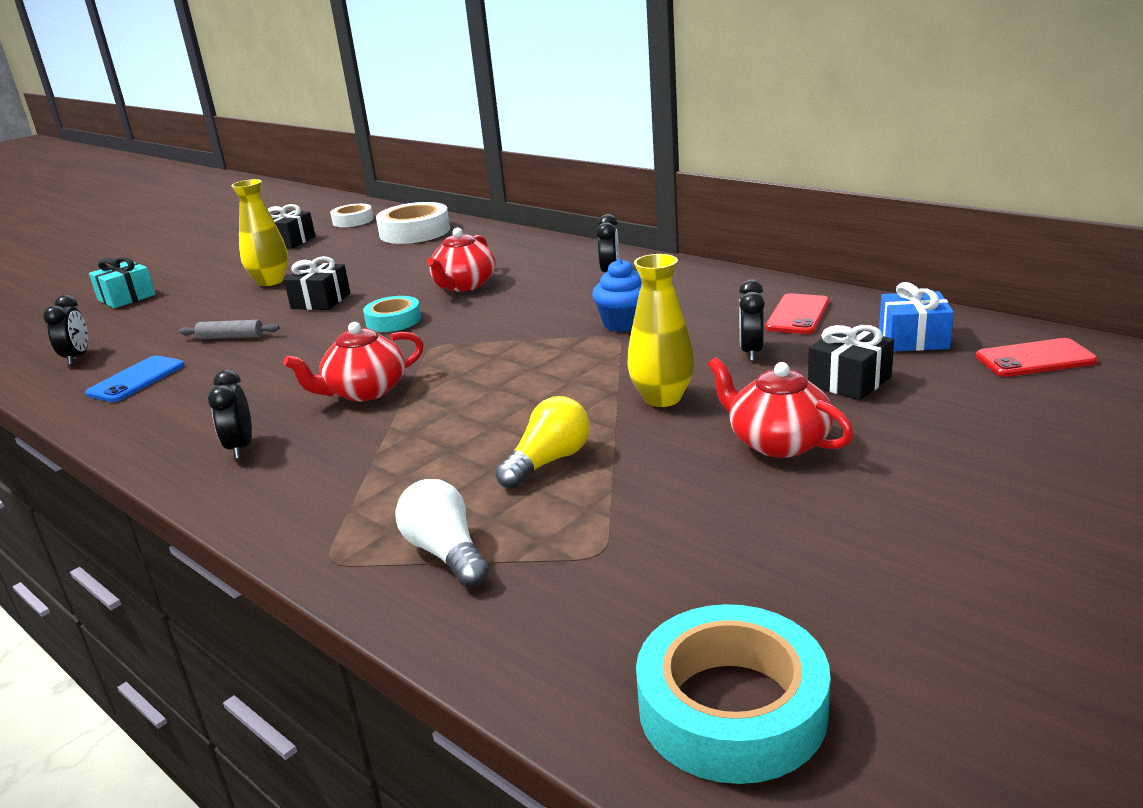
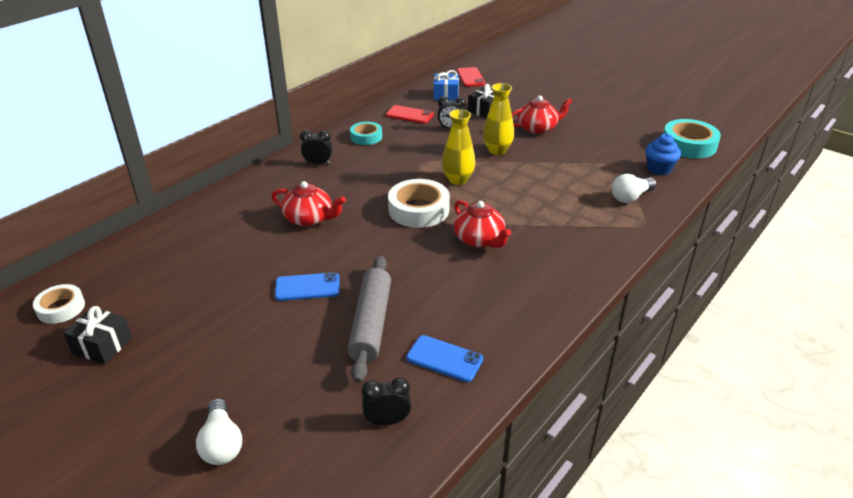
camera: 95 degrees left, 10 degrees up
turquoise gift [89,257,156,308] -> white light bulb [196,398,242,465]
grey rolling pin [179,320,279,339] -> grey rolling pin [347,256,391,383], size x2.04
black clock [208,370,252,459] -> none
yellow vase [231,179,288,286] -> yellow vase moved to [442,109,475,185]
black gift [284,256,350,310] -> blue phone [275,272,340,301]
turquoise tape [363,296,421,332] -> turquoise tape moved to [350,122,382,145]
white tape [376,202,450,244] -> white tape moved to [388,179,450,228]
yellow light bulb [495,396,590,489] -> none
blue cupcake [592,259,642,332] -> blue cupcake moved to [645,134,681,175]
red teapot [708,357,854,458] -> red teapot turned 150 degrees counterclockwise [512,96,573,134]

